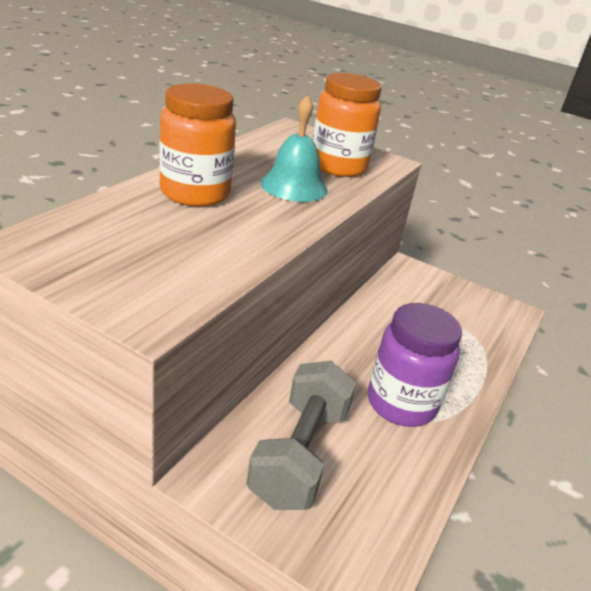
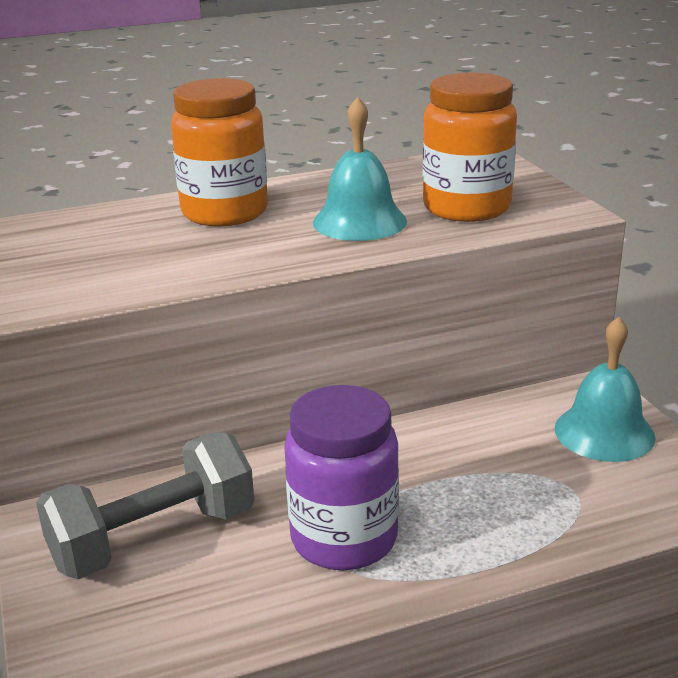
camera: 45 degrees right, 5 degrees down
none -> turquoise bell [555,317,656,462]

